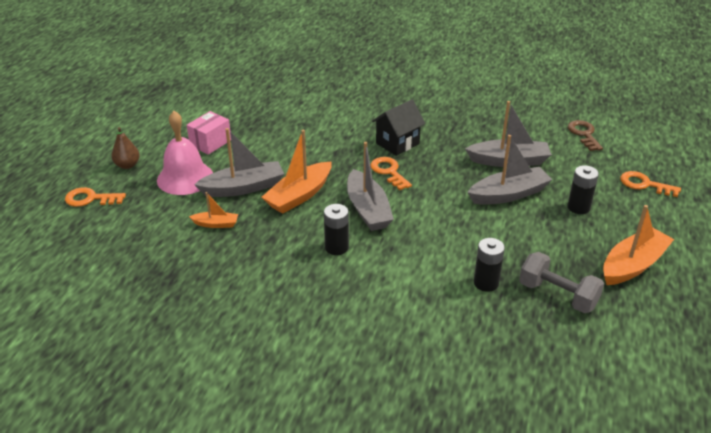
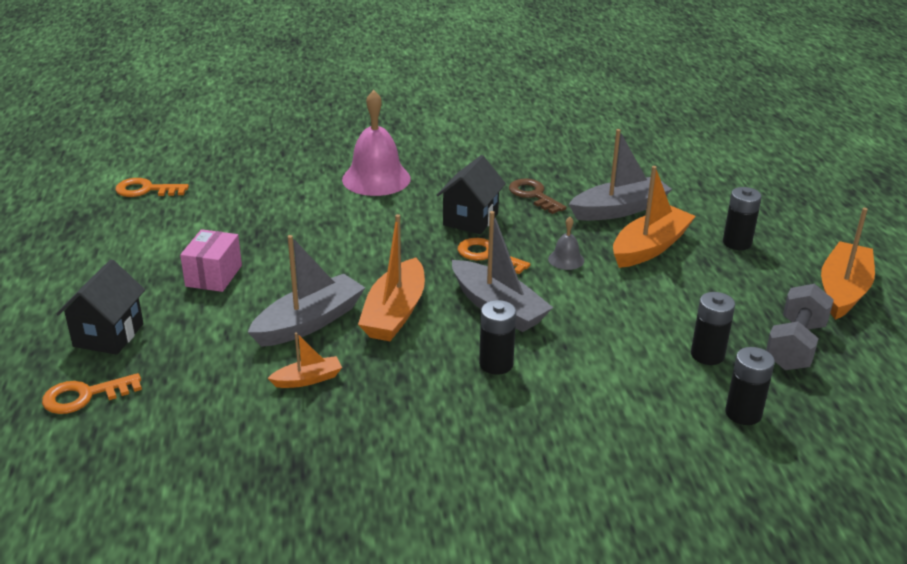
camera: 25 degrees left, 5 degrees down
brown pear [112,127,140,169] -> black house [56,259,145,355]
pink bell [157,111,213,195] -> pink bell moved to [342,90,411,196]
grey boat [467,135,552,205] -> orange boat [613,166,696,268]
grey dumbbell [519,252,604,313] -> grey dumbbell turned 75 degrees counterclockwise [766,284,834,370]
brown key [568,120,603,151] -> brown key moved to [509,179,567,214]
orange key [620,171,681,197] -> orange key moved to [115,178,189,197]
none -> grey bell [548,217,584,270]
none -> black battery [725,347,775,425]

